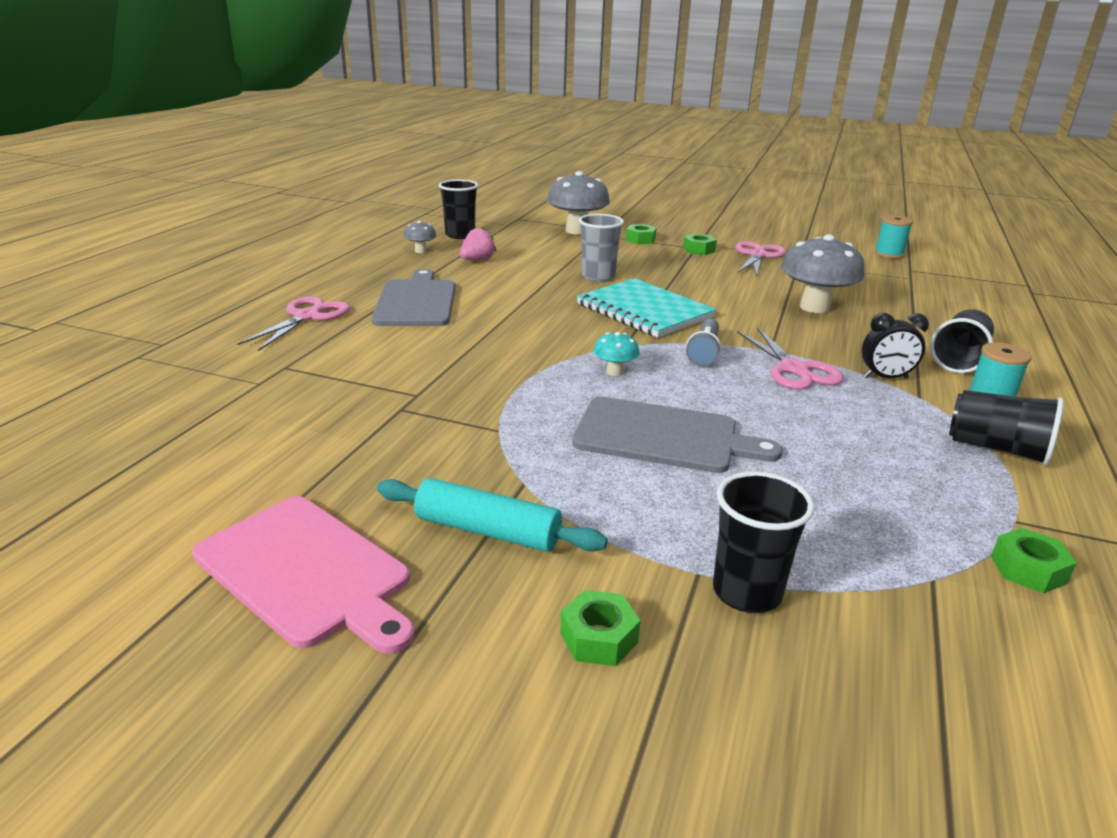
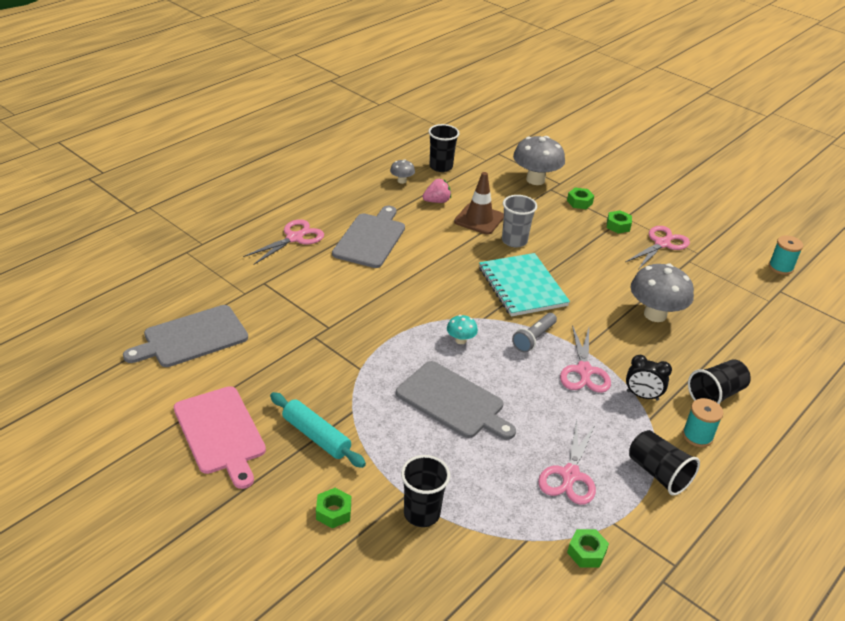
camera: 20 degrees right, 10 degrees up
none -> grey cutting board [123,305,248,367]
none -> brown traffic cone [454,172,504,234]
none -> pink scissors [538,420,596,505]

